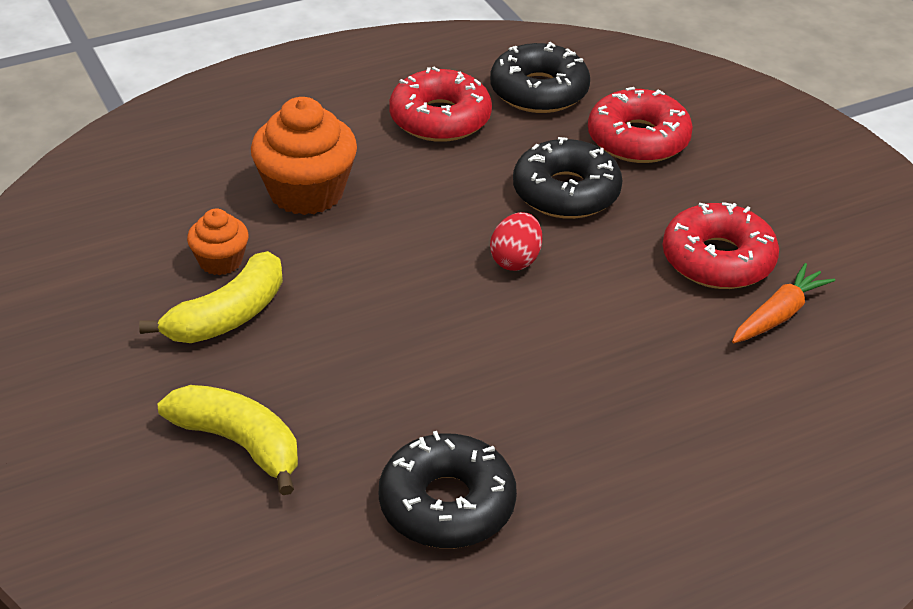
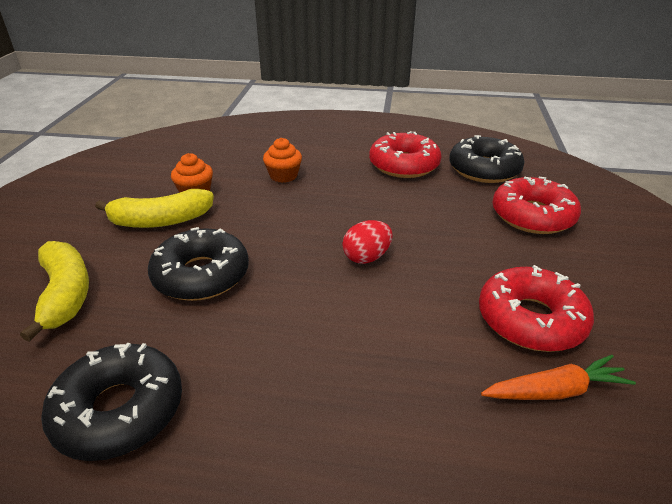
camera: 35 degrees right, 5 degrees down
orange cupcake [251,97,357,215] -> orange cupcake [263,138,302,183], size x0.55
black donut [513,137,623,219] -> black donut moved to [148,227,249,301]

